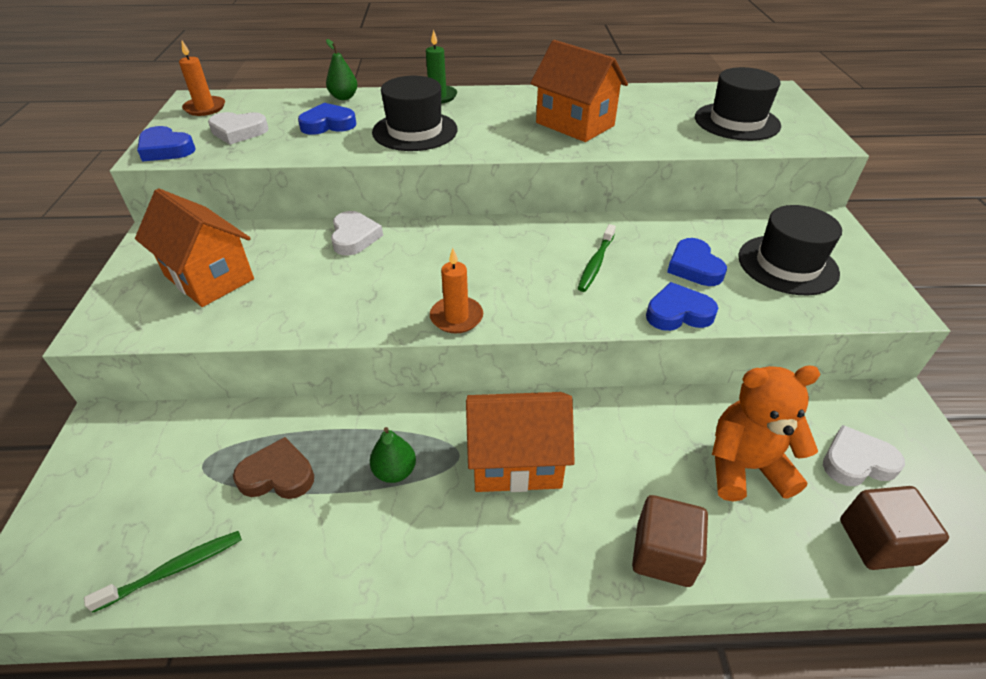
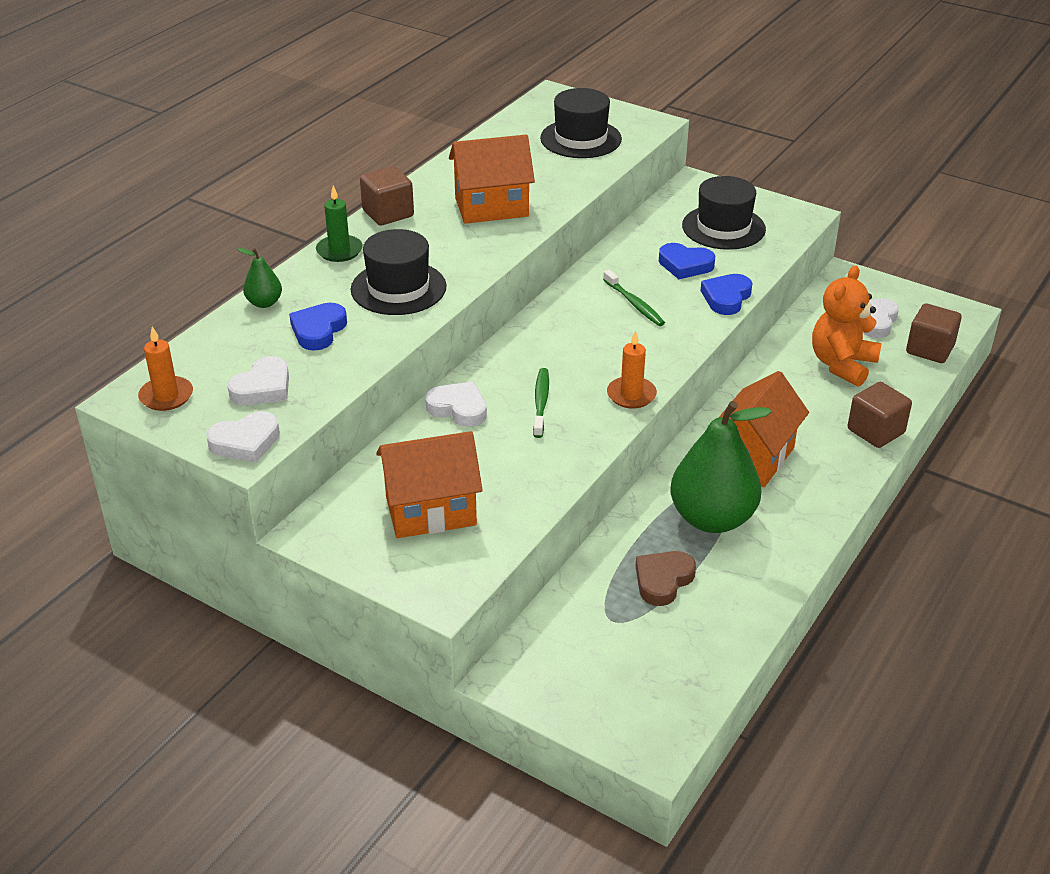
camera: 55 degrees left, 5 degrees down
green toothbrush [84,531,242,613] -> green toothbrush moved to [533,368,549,438]
blue heart [137,126,196,162] -> white heart [206,411,280,463]
green pear [370,427,416,483] -> green pear [671,401,771,533], size x2.24
none -> brown cube [360,166,414,225]

